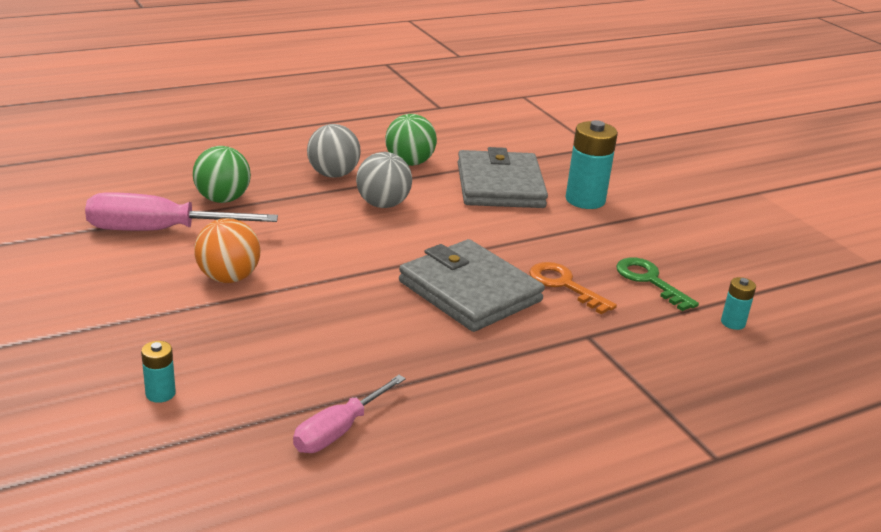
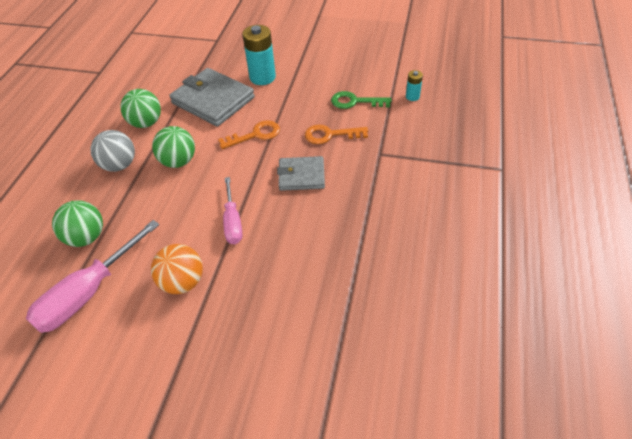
camera: 45 degrees left, 20 degrees up
turquoise battery [141,341,176,403] -> none
pink screwdriver [293,375,406,453] -> pink screwdriver moved to [223,177,242,244]
grey ball [356,152,412,208] -> green ball [152,126,195,168]
grey wallet [399,239,545,332] -> grey wallet [277,156,325,191], size x0.60
none -> orange key [218,120,280,149]

